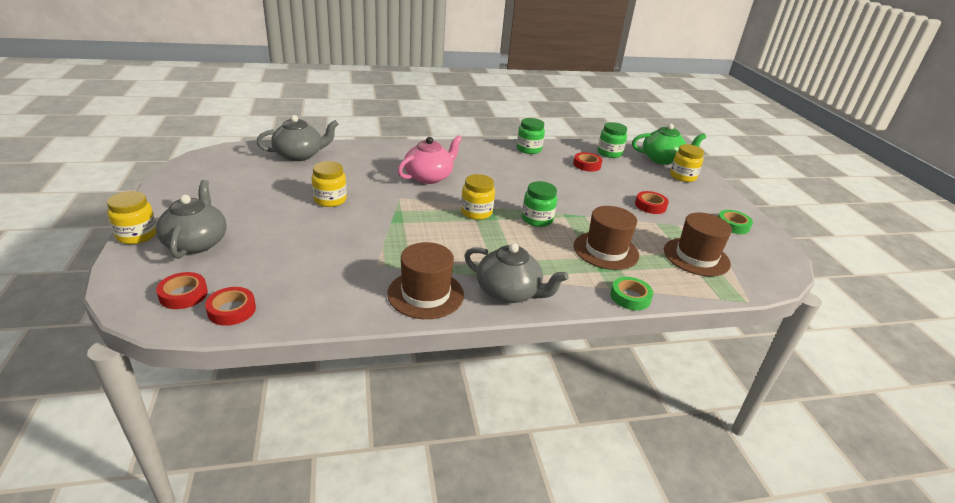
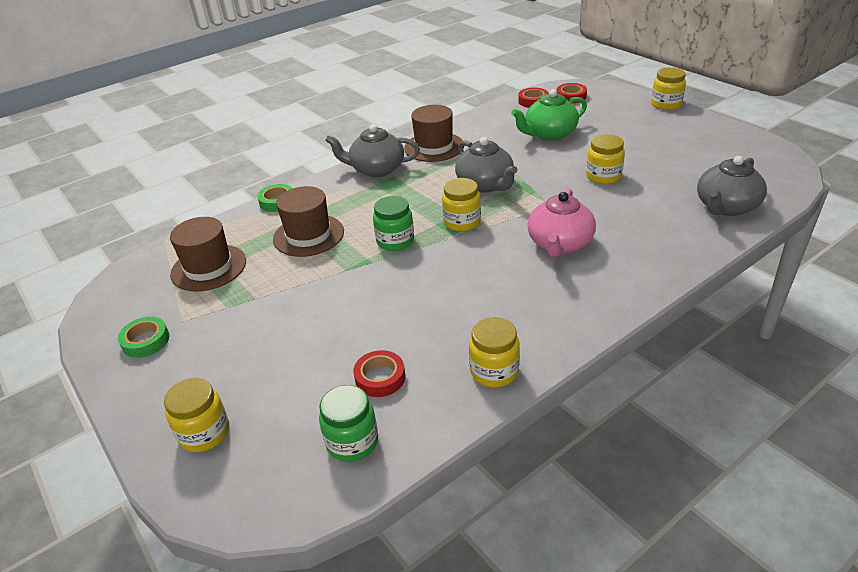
camera: 160 degrees right, 5 degrees up
grey teapot [156,180,227,259] -> grey teapot moved to [455,137,518,193]
green jar [517,118,545,154] -> yellow jar [469,317,520,387]
green teapot [632,123,706,165] -> green teapot moved to [511,89,587,141]
red tape [635,191,669,214] -> none

